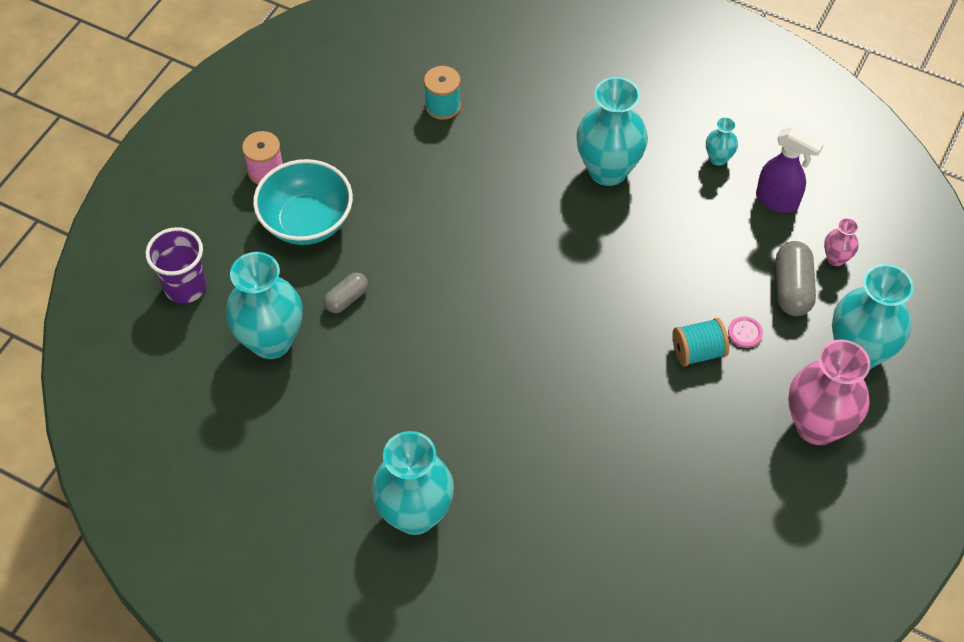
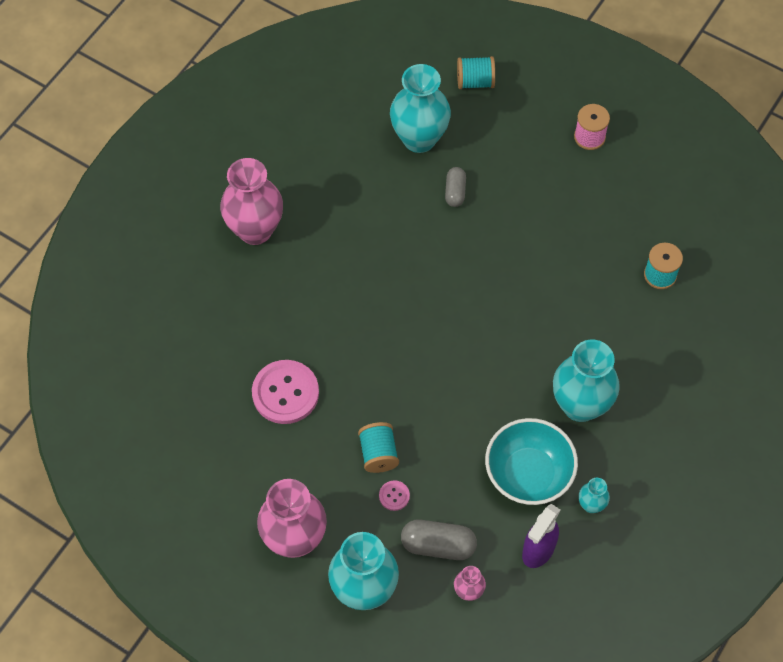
camera: 95 degrees right, 5 degrees up
purple cup [145,227,207,304] -> turquoise spool [457,56,495,89]
turquoise bowl [253,159,353,245] -> turquoise bowl moved to [485,418,578,505]
grey capsule [324,272,368,313] -> grey capsule turned 45 degrees clockwise [445,167,466,207]
turquoise vase [371,431,454,535] -> pink vase [220,158,283,245]
none -> pink button [252,360,319,424]

